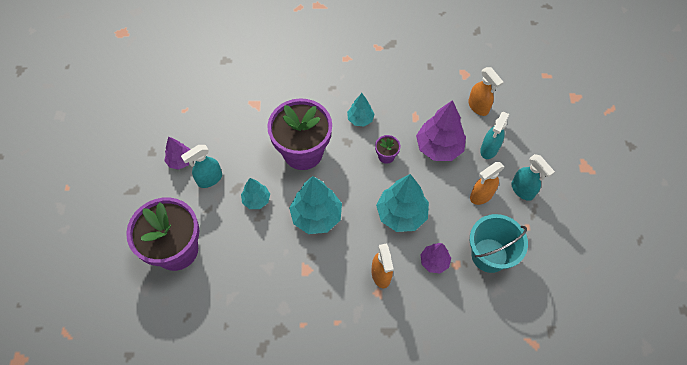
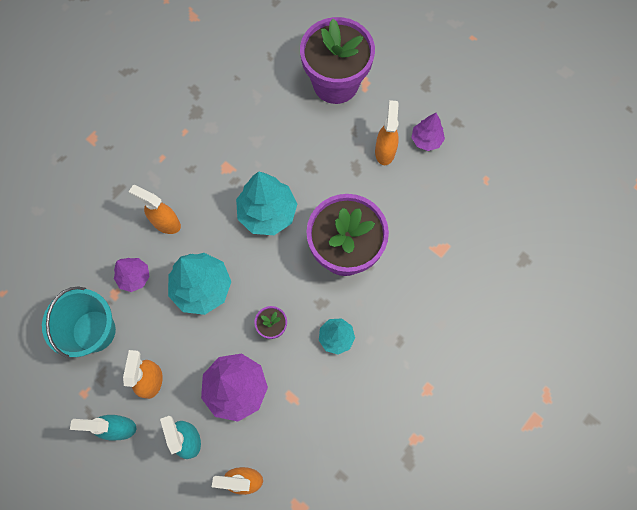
camera: 130 degrees right, 10 degrees up
turquoise spray bottle [181,145,222,188] -> orange spray bottle [375,100,399,165]
turquoise tree [241,178,270,209] -> none

